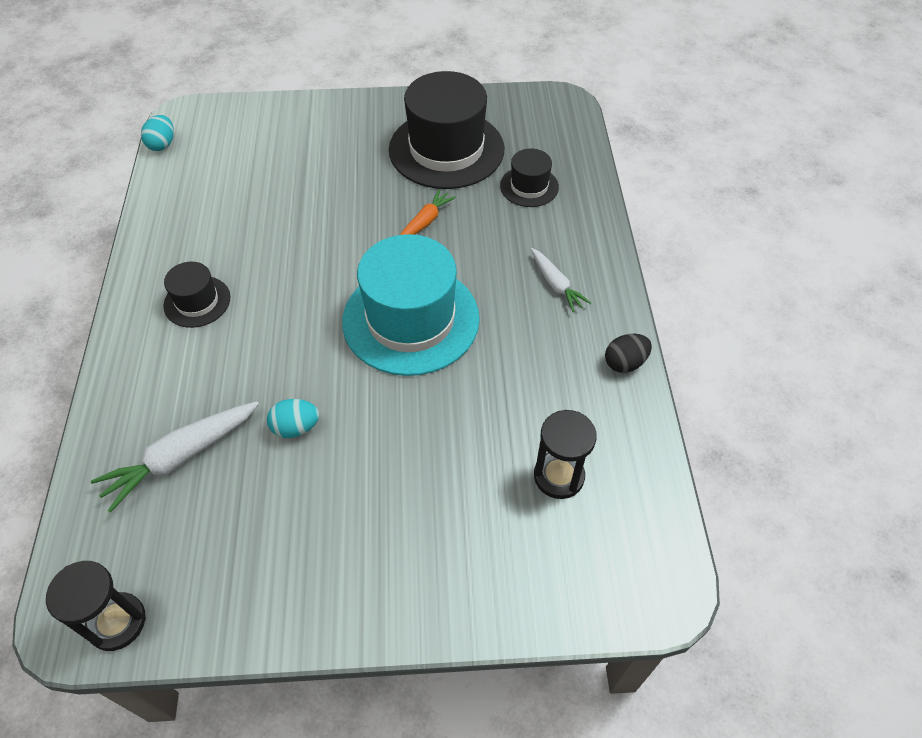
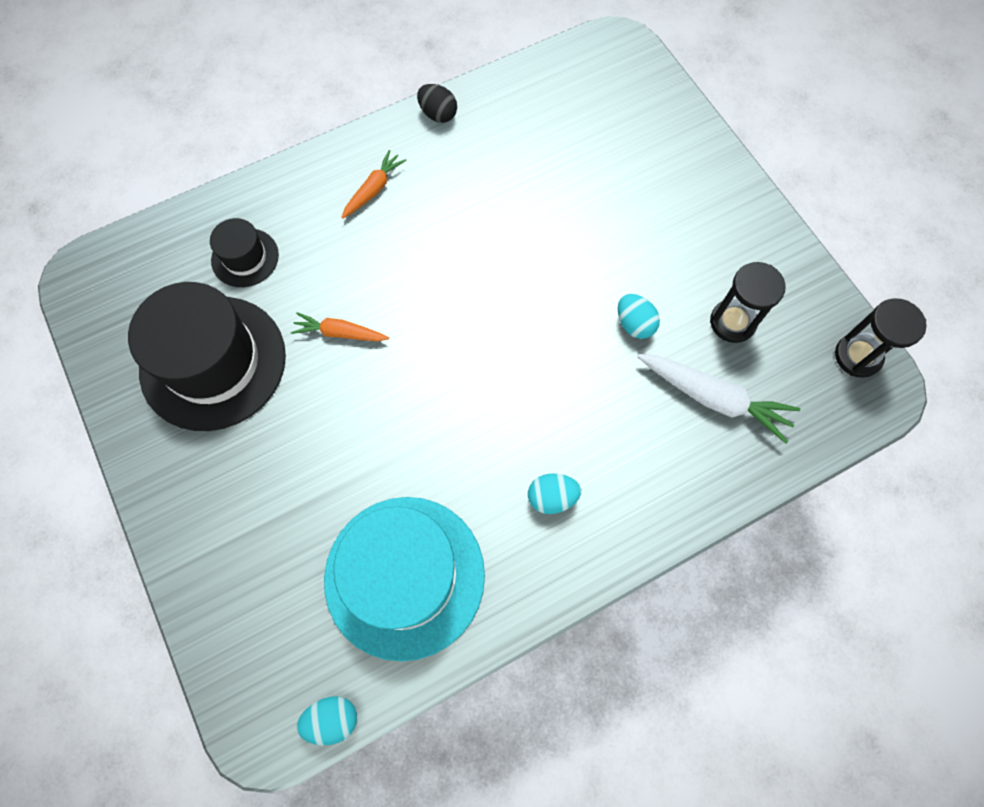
camera: 115 degrees left, 15 degrees up
black hat [163,262,230,328] -> turquoise egg [528,473,581,514]
turquoise hat [342,234,480,376] -> turquoise hat moved to [324,497,485,662]
white carrot [531,248,591,312] -> orange carrot [341,150,407,219]
black hourglass [534,410,597,499] -> black hourglass moved to [710,262,786,343]

